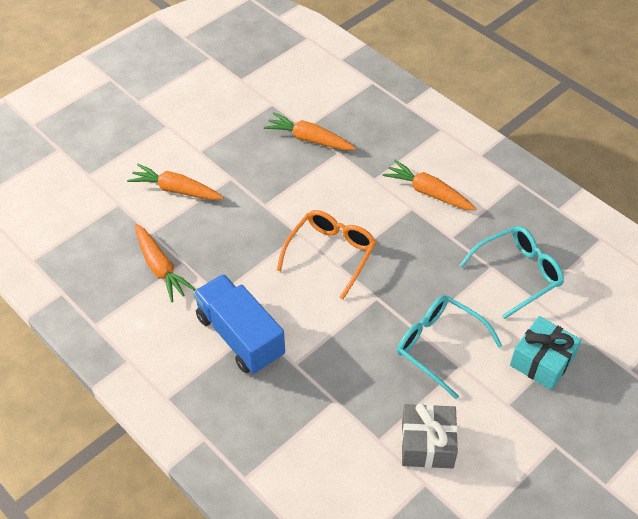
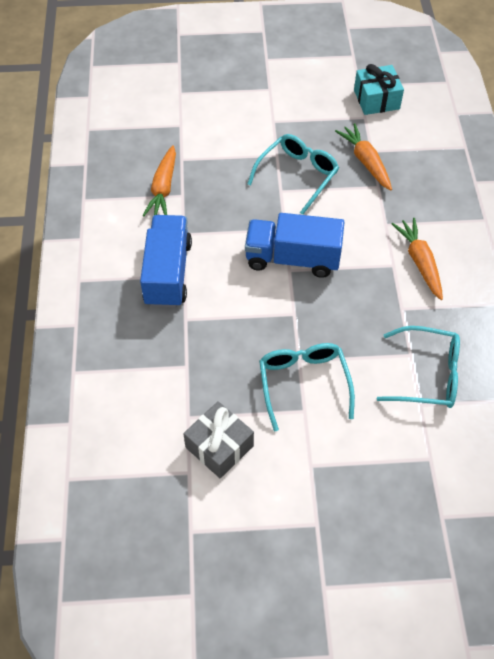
camera: 40 degrees right, 5 degrees up
orange carrot [127,164,224,200] -> none
orange glasses [277,210,376,300] -> blue truck [245,213,344,278]
turquoise gift [510,316,581,390] -> turquoise gift moved to [354,64,404,115]
none -> turquoise glasses [247,134,339,215]

